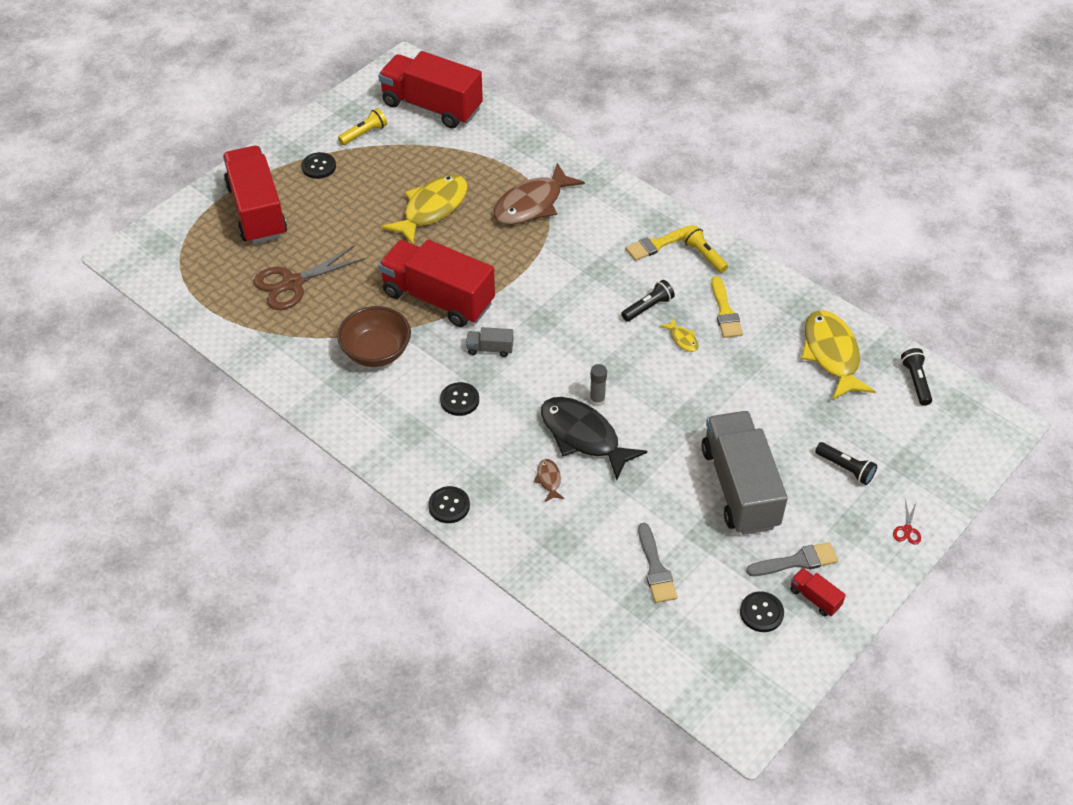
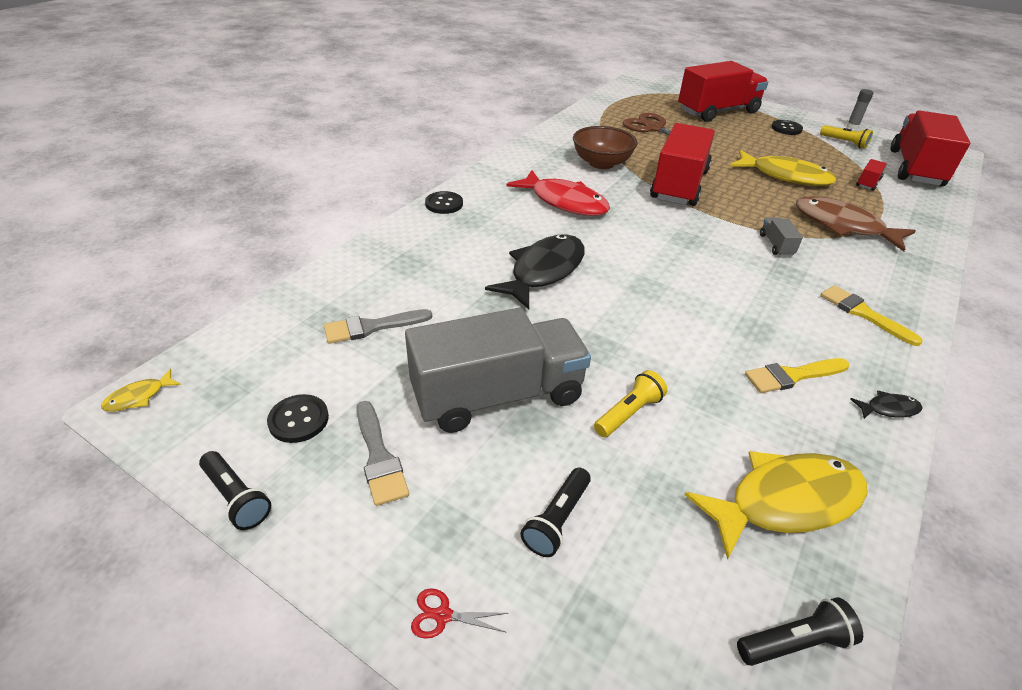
camera: 80 degrees right, 10 degrees down
black button [440,382,479,416] -> red fish [506,170,610,216]
grey truck [466,327,513,357] -> grey truck moved to [760,217,803,256]
brown fish [534,459,565,502] -> none
grey glue stick [590,364,607,407] -> grey glue stick moved to [847,89,874,129]
black flashlight [621,280,675,322] -> black flashlight moved to [199,451,271,530]
yellow fish [660,318,699,352] -> yellow fish moved to [101,369,181,412]
yellow flashlight [682,226,728,273] -> yellow flashlight moved to [594,370,668,437]
red truck [790,568,846,616] -> red truck moved to [856,159,887,191]
none -> black fish [850,390,923,419]

